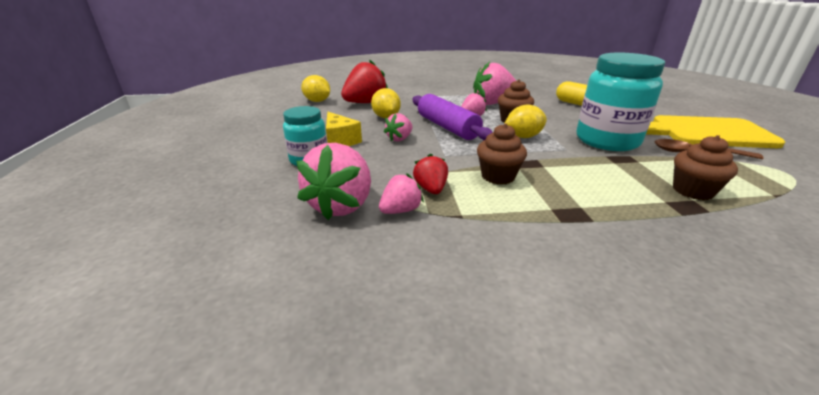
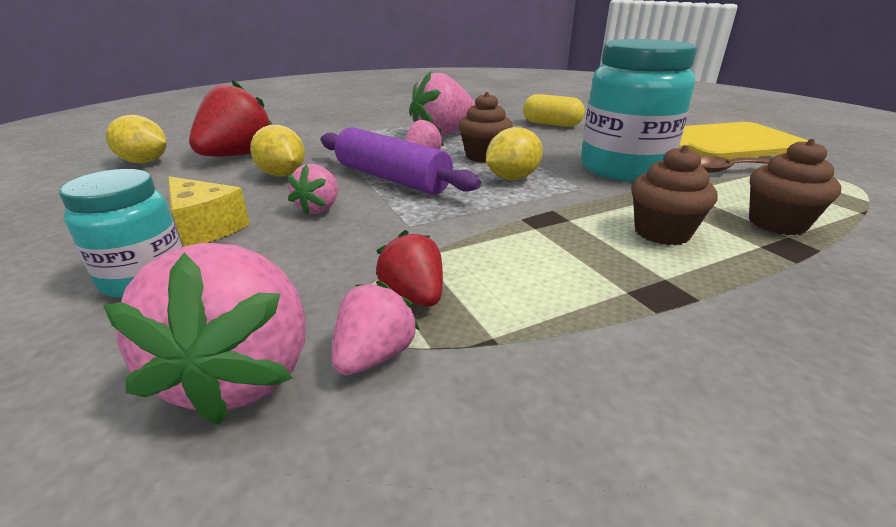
camera: 20 degrees left, 0 degrees up
brown cupcake [477,124,527,185] -> brown cupcake moved to [631,145,717,245]

